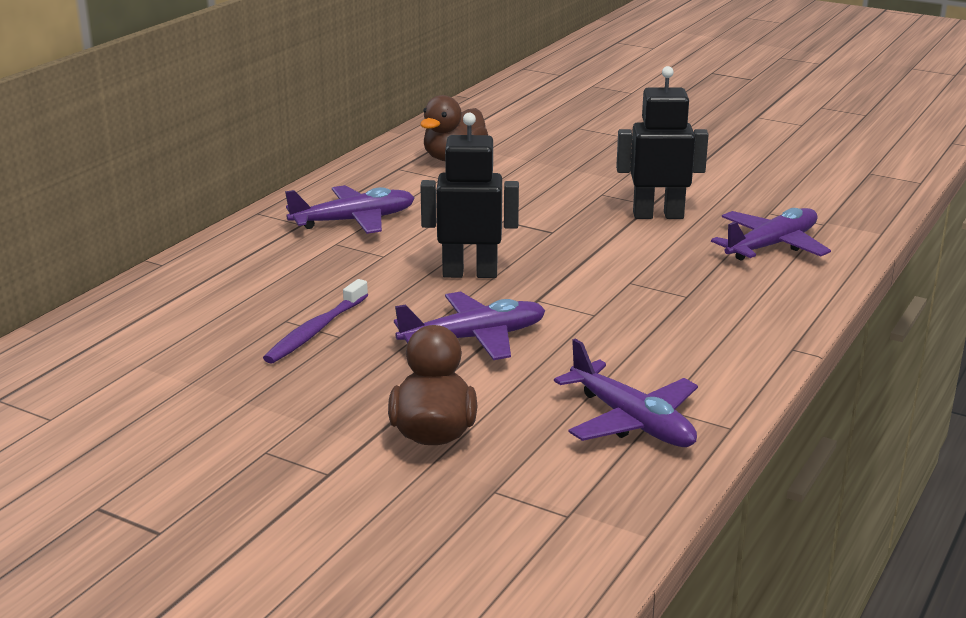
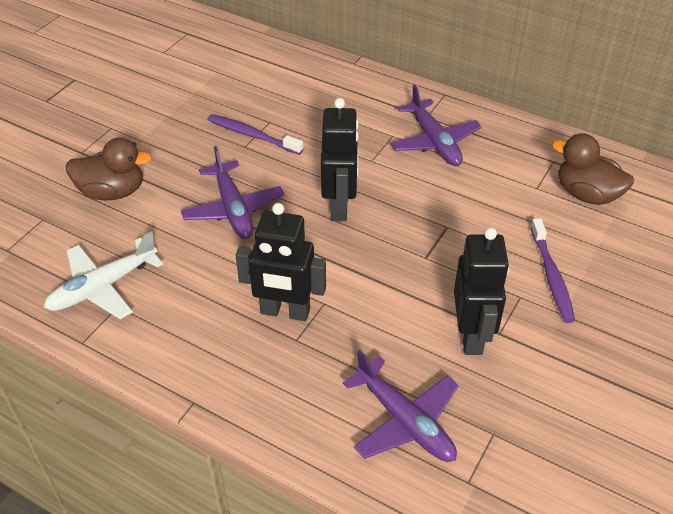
camera: 90 degrees right, 20 degrees up
purple plane [554,339,698,447] -> white plane [44,232,163,319]
none -> black robot [236,203,326,321]
none -> purple toothbrush [530,218,575,323]

